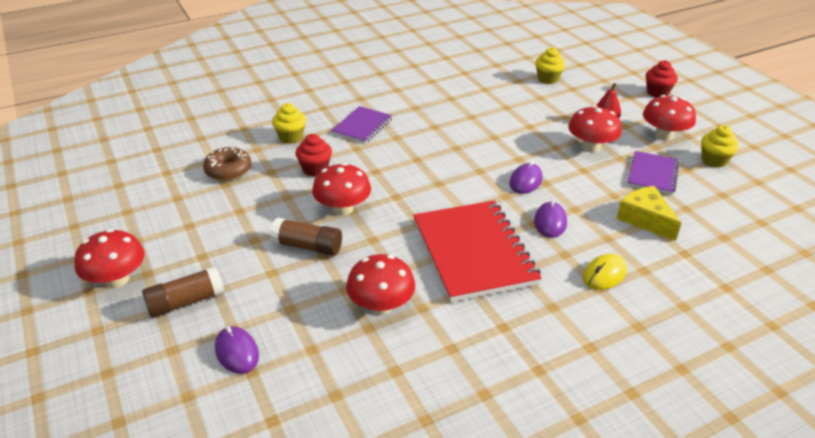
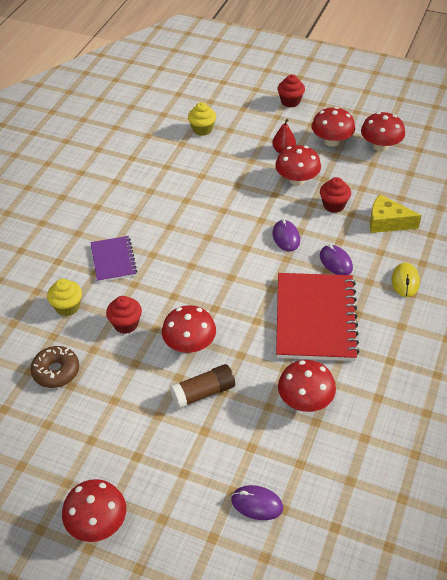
camera: 40 degrees left, 10 degrees up
brown glue stick [142,266,224,318] -> none
red notebook [413,200,542,302] -> red notebook turned 60 degrees clockwise [276,273,360,361]
purple notebook [628,151,679,195] -> none
yellow cupcake [701,125,739,168] -> red mushroom [361,112,405,152]
none -> red cupcake [320,177,351,213]

